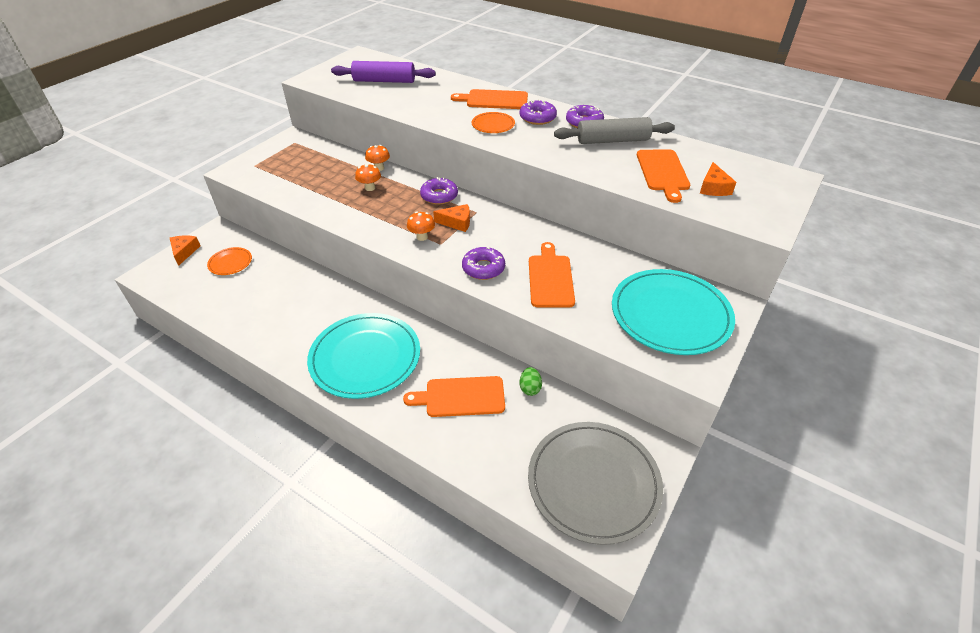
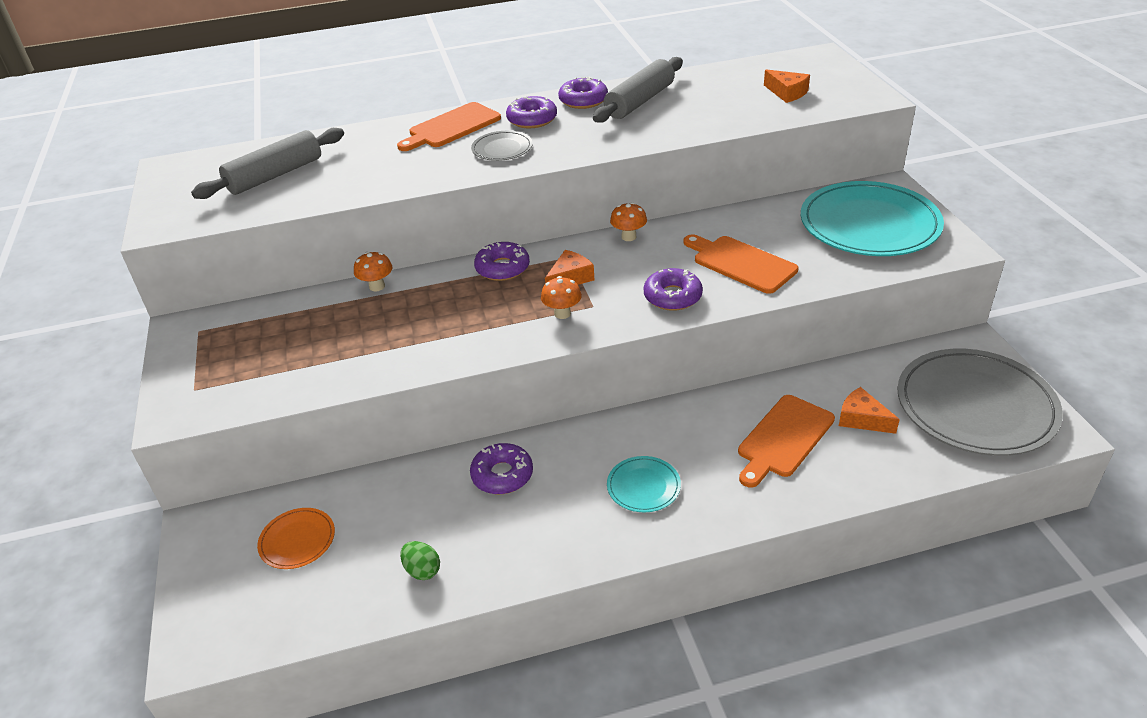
camera: 45 degrees left, 5 degrees down
orange cheese [170,235,200,266] -> orange cheese moved to [839,387,900,434]
turquoise plate [307,313,420,399] -> turquoise plate [607,456,681,512], size x0.45
purple rolling pin [331,61,436,83] -> grey rolling pin [191,128,344,199]
orange mushroom [355,164,381,191] -> orange mushroom moved to [610,202,647,241]
orange plate [472,112,515,133] -> grey plate [471,131,533,161]
green egg [520,367,542,396] -> green egg moved to [400,541,440,580]
orange cutting board [637,150,690,203] -> none
none -> purple donut [470,443,533,494]

